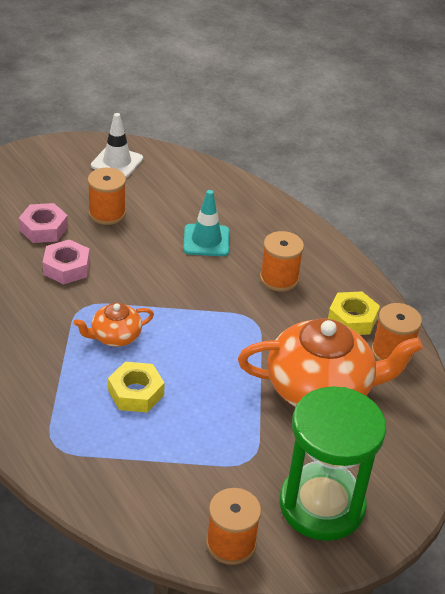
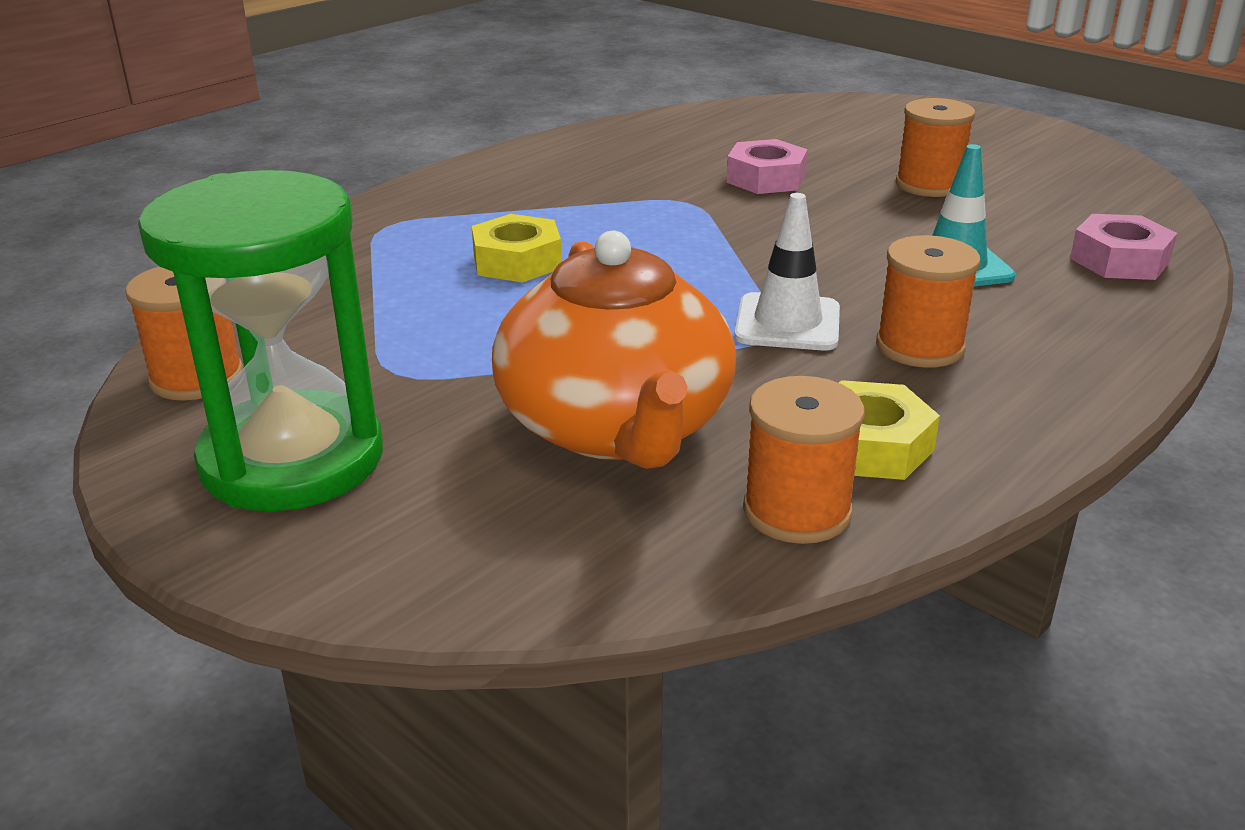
camera: 80 degrees right, 10 degrees down
pink nut [19,203,68,243] -> pink nut moved to [1070,214,1177,280]
orange teapot [73,303,154,347] -> none
white traffic cone [91,113,143,178] -> white traffic cone moved to [734,193,840,351]

